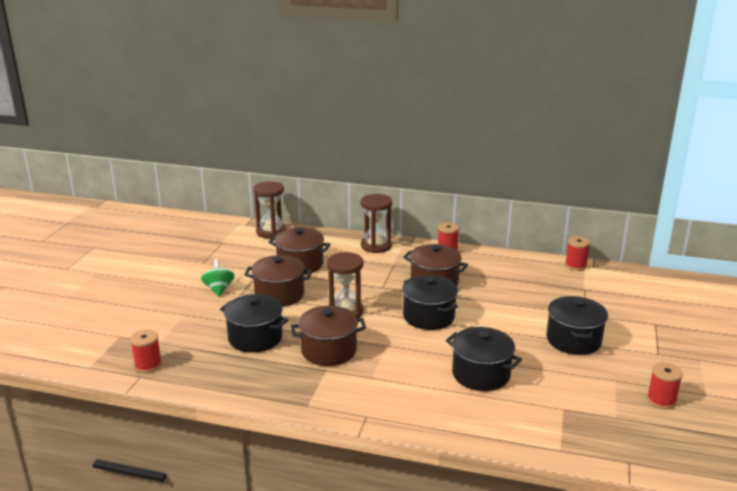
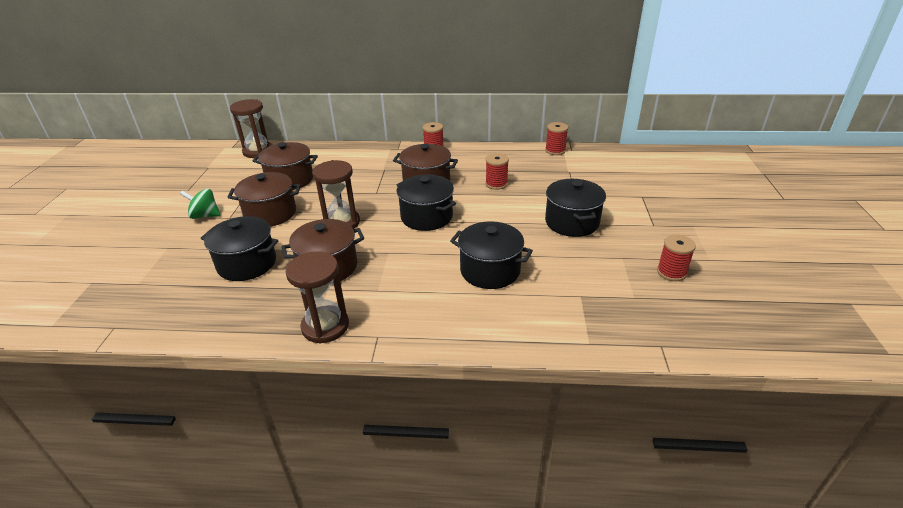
camera: 10 degrees left, 10 degrees up
red spool [130,330,162,373] -> red spool moved to [485,153,509,190]
green spinning top [201,259,235,296] -> green spinning top turned 60 degrees counterclockwise [180,189,221,219]
brown hourglass [361,194,392,253] -> brown hourglass moved to [286,251,349,344]

